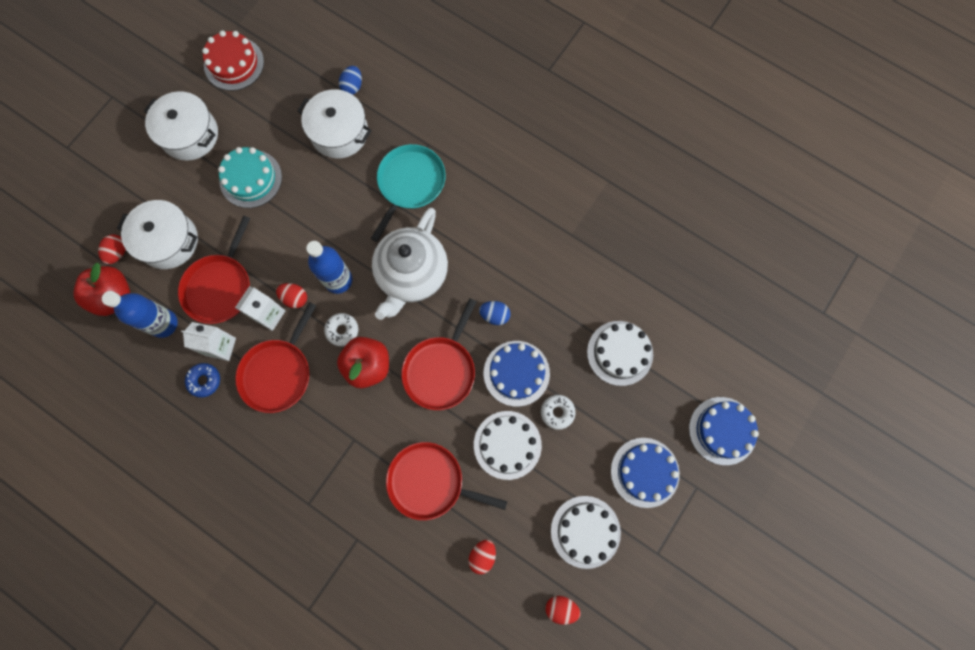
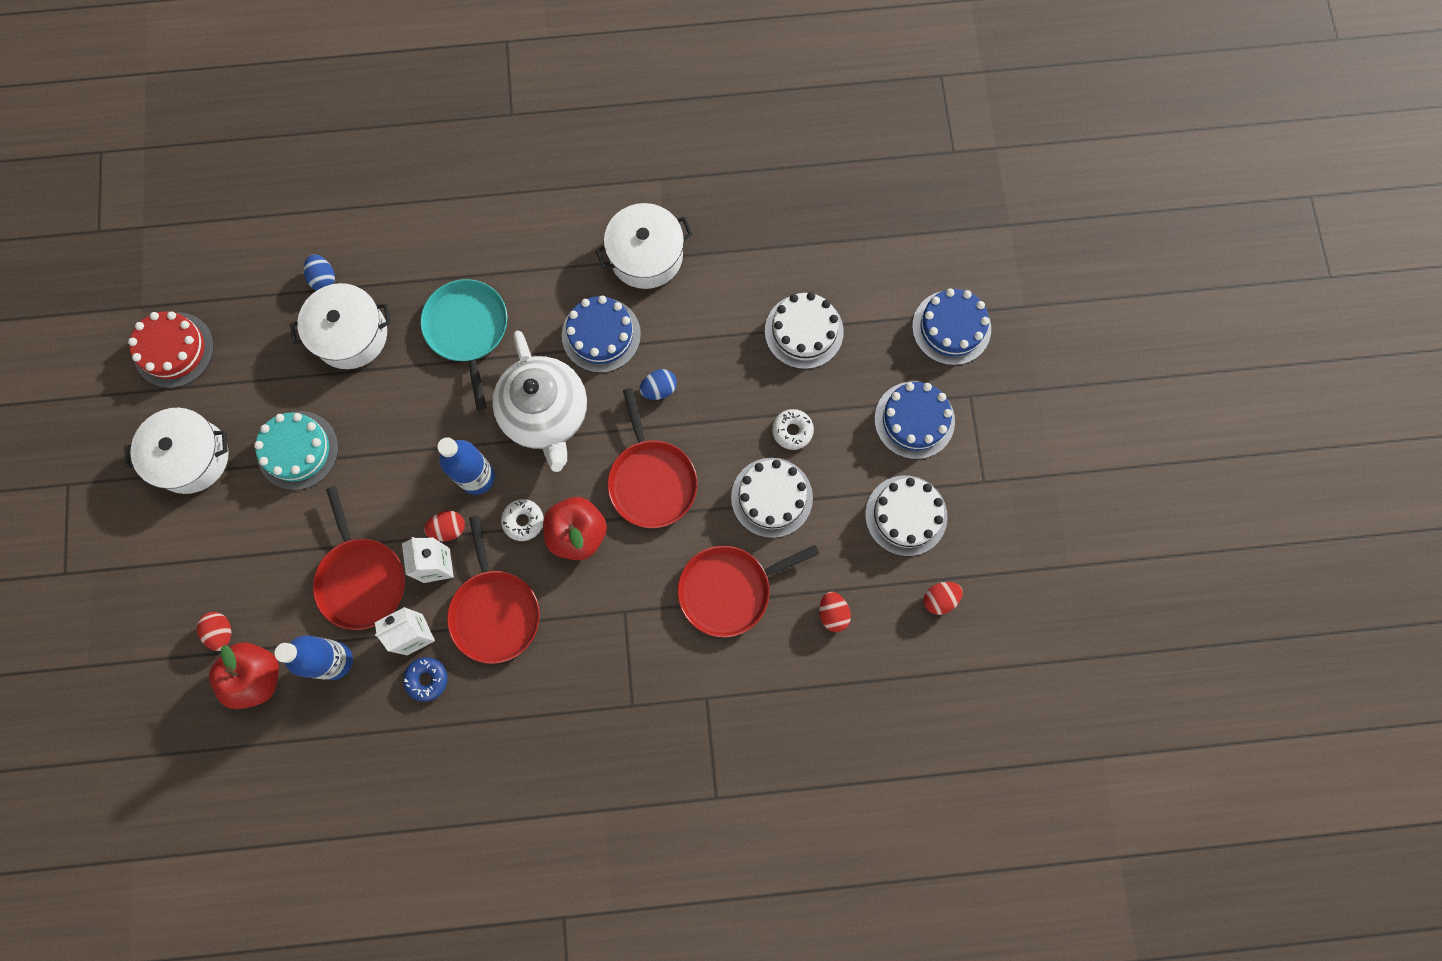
camera: 40 degrees left, 0 degrees up
white pot [117,200,198,269] -> white pot moved to [596,203,693,289]
blue cake [484,341,550,407] -> blue cake moved to [562,295,641,373]

